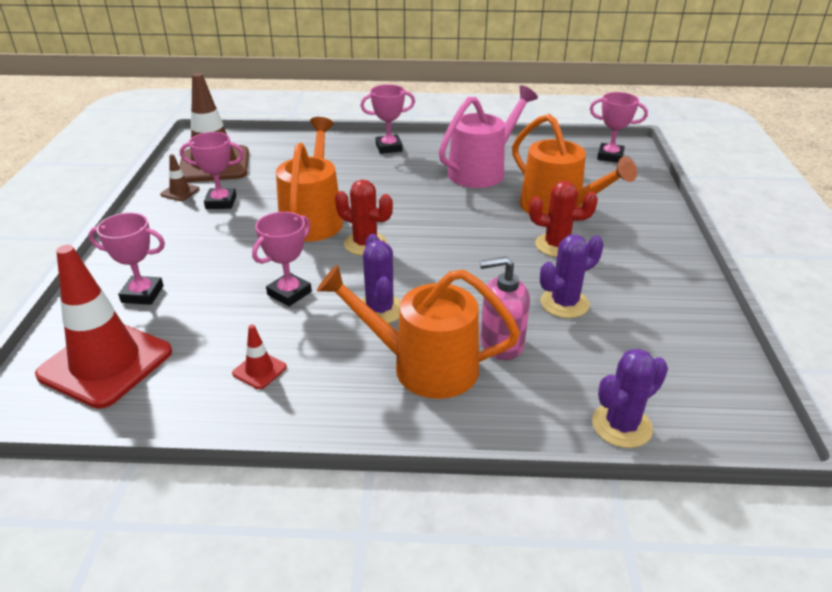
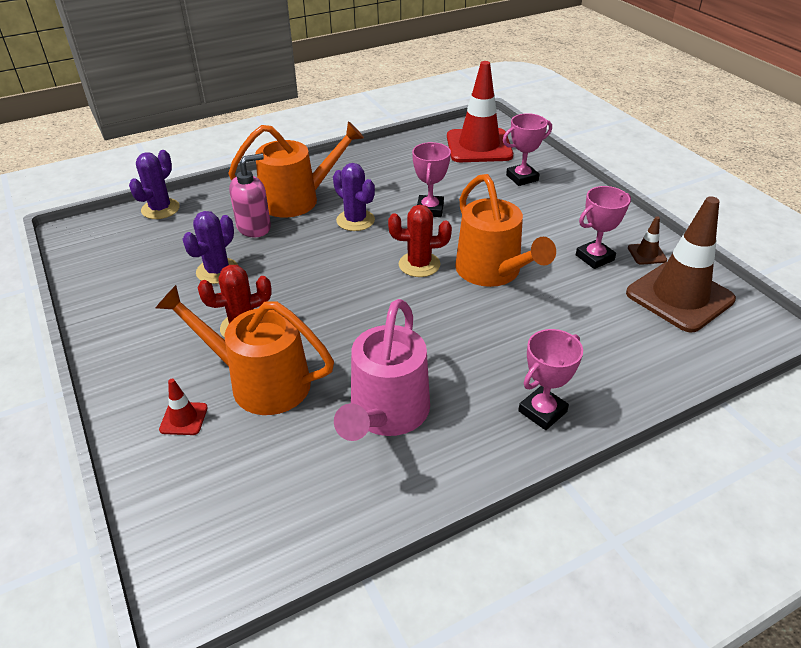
camera: 150 degrees right, 5 degrees up
red traffic cone [232,325,287,389] -> red traffic cone moved to [159,379,208,435]
pink trophy [590,92,648,163] -> none

